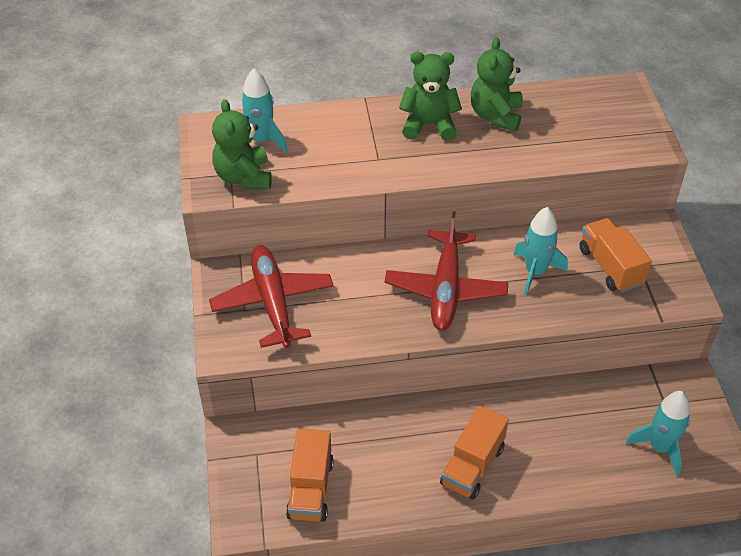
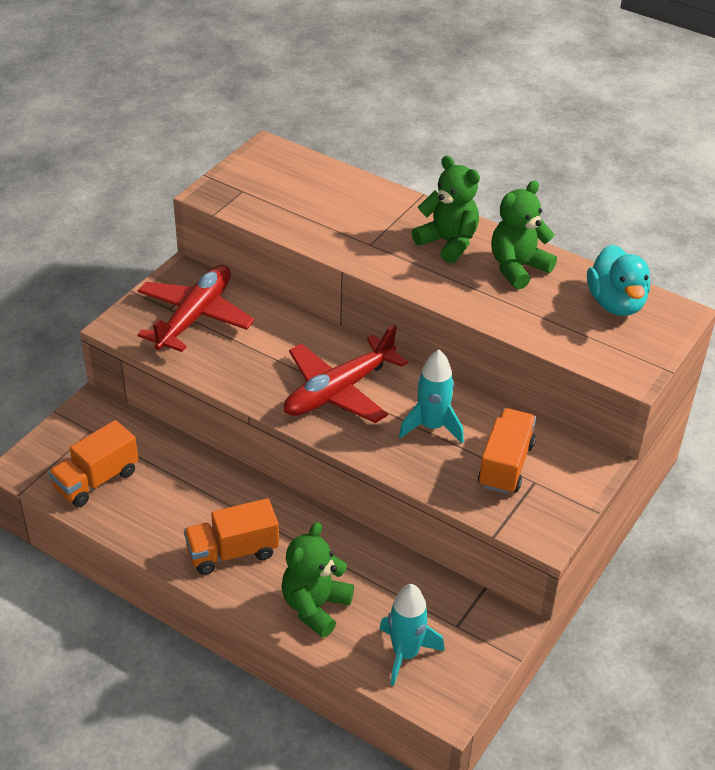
camera: 40 degrees right, 5 degrees down
green teddy bear [212,99,272,189] -> green teddy bear moved to [281,522,354,638]
turquoise rocket [242,69,288,153] -> none
none -> turquoise duck [587,245,650,316]

